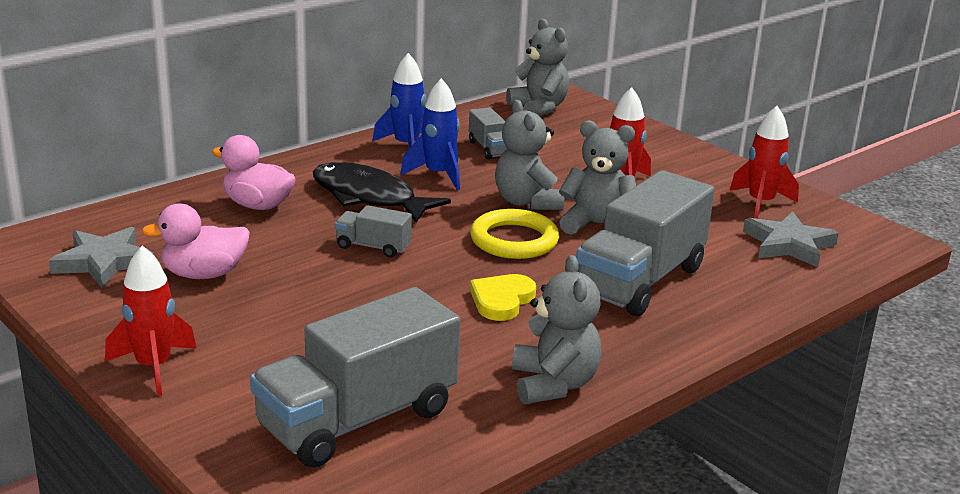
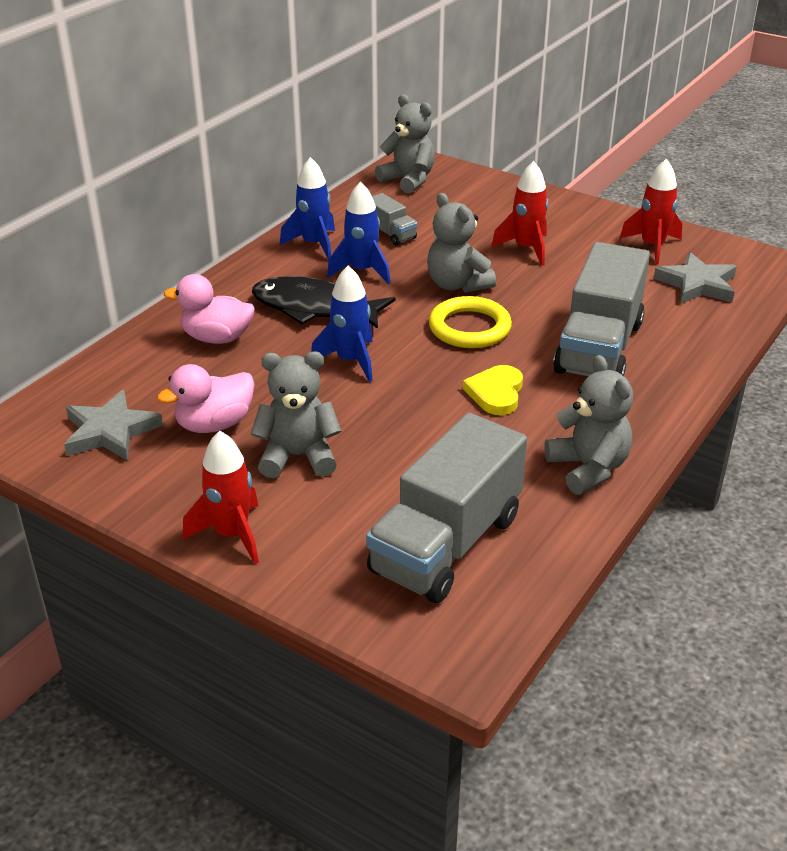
camera: 15 degrees left, 10 degrees up
grey truck [335,205,412,257] -> blue rocket [311,266,373,382]
grey teddy bear [559,120,636,235] -> grey teddy bear moved to [251,351,341,478]

